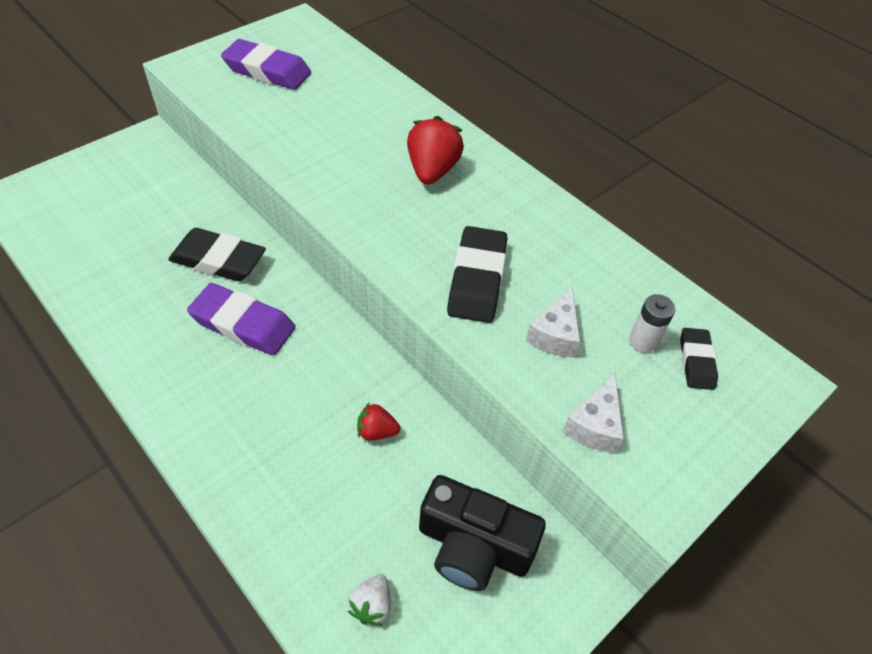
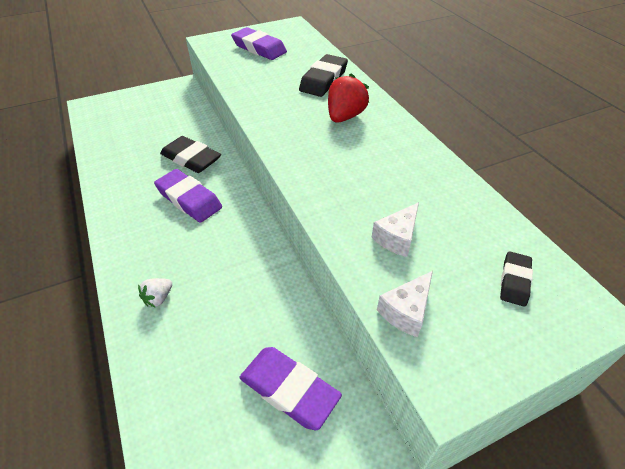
camera: 20 degrees right, 5 degrees down
white strawberry [348,574,391,626] -> white strawberry moved to [138,278,172,308]
red strawberry [357,402,400,441] -> none
black camera [419,475,546,591] -> purple eraser [239,347,342,431]
black eraser [447,226,507,323] -> black eraser moved to [299,54,348,97]
white battery [629,294,676,353] -> none

